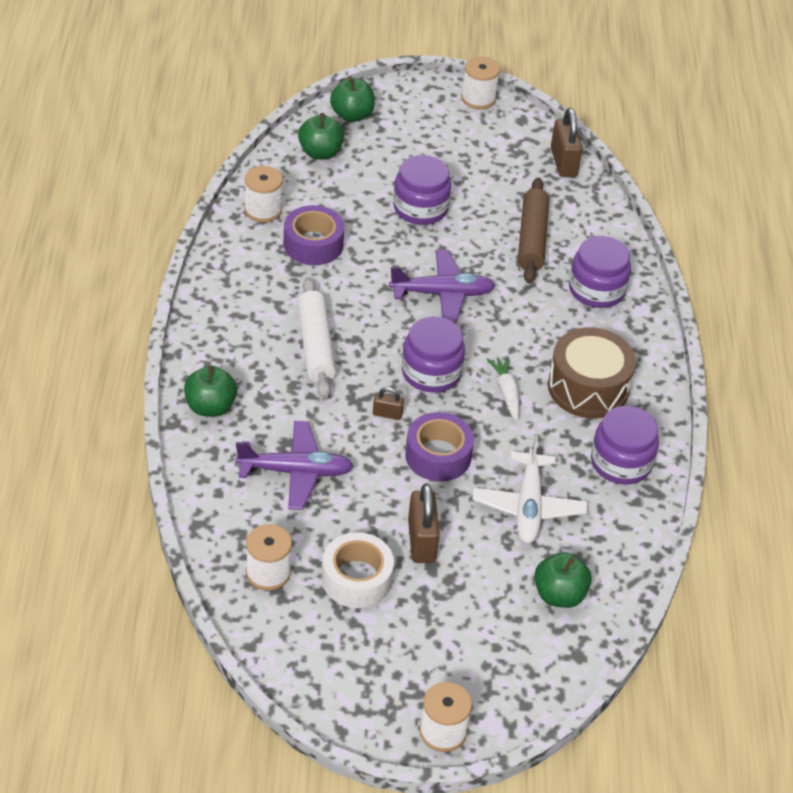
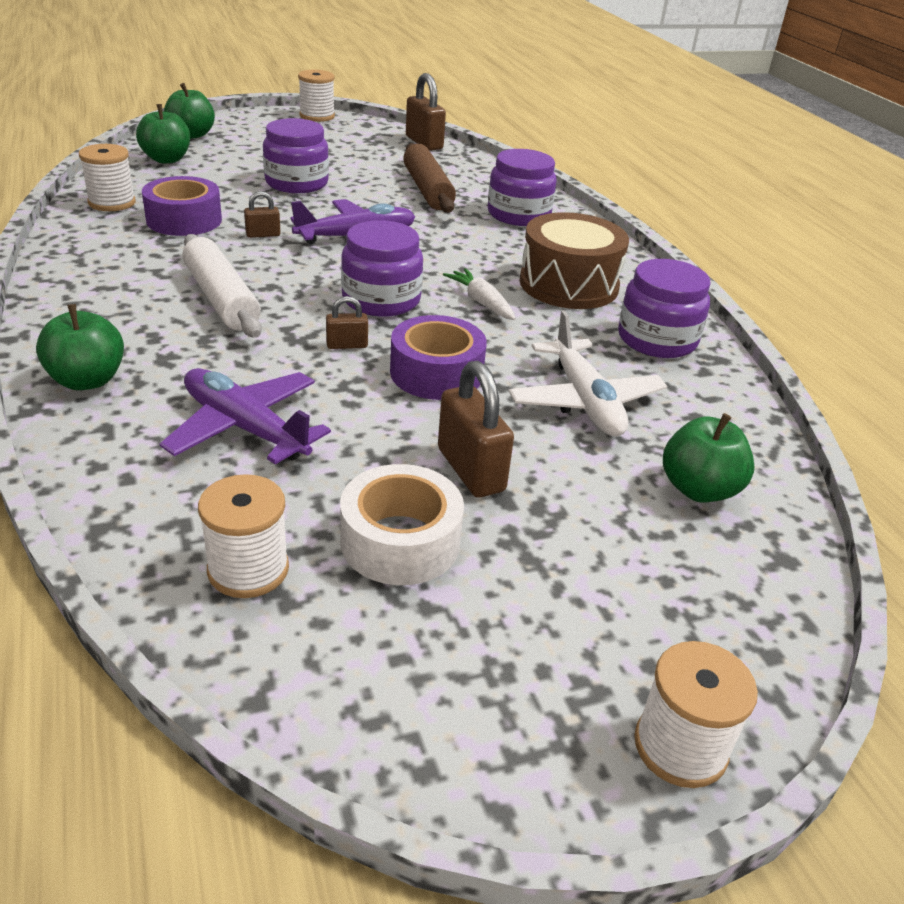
camera: 20 degrees left, 10 degrees down
purple plane [236,421,353,510] -> purple plane turned 120 degrees counterclockwise [160,368,331,464]
none -> brown padlock [244,191,281,238]

